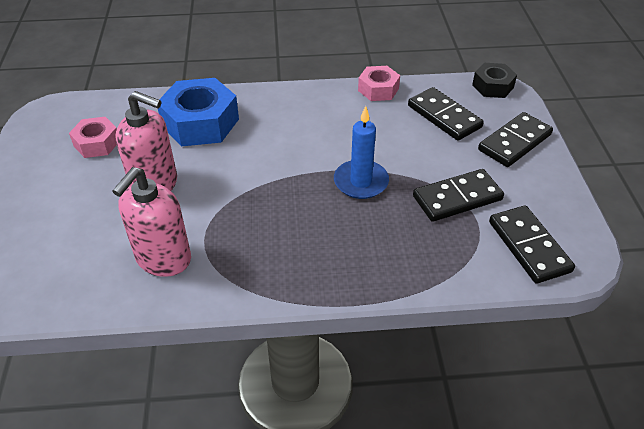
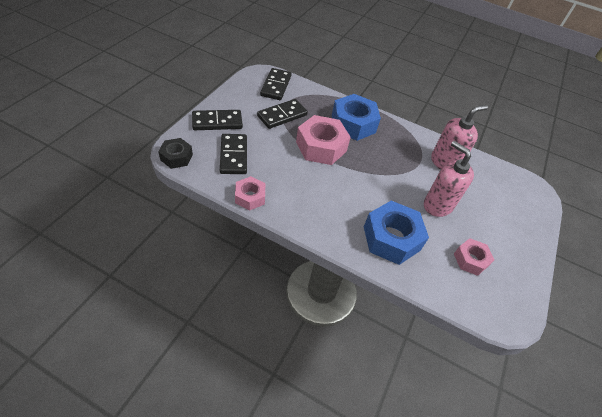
camera: 155 degrees left, 5 degrees up
blue candle [334,106,389,199] -> pink nut [296,115,351,165]
black domino [413,169,504,222] -> black domino turned 45 degrees counterclockwise [257,99,308,129]
none -> blue nut [332,94,381,141]

